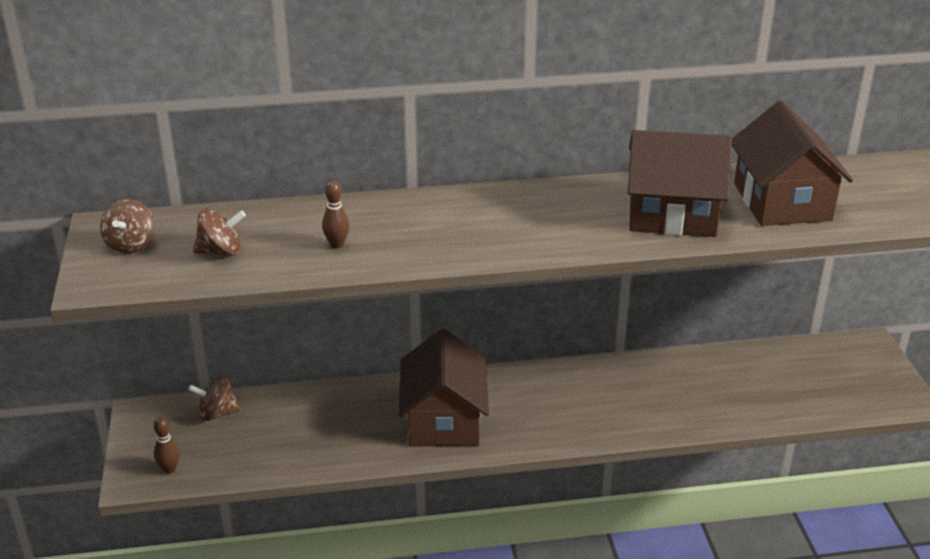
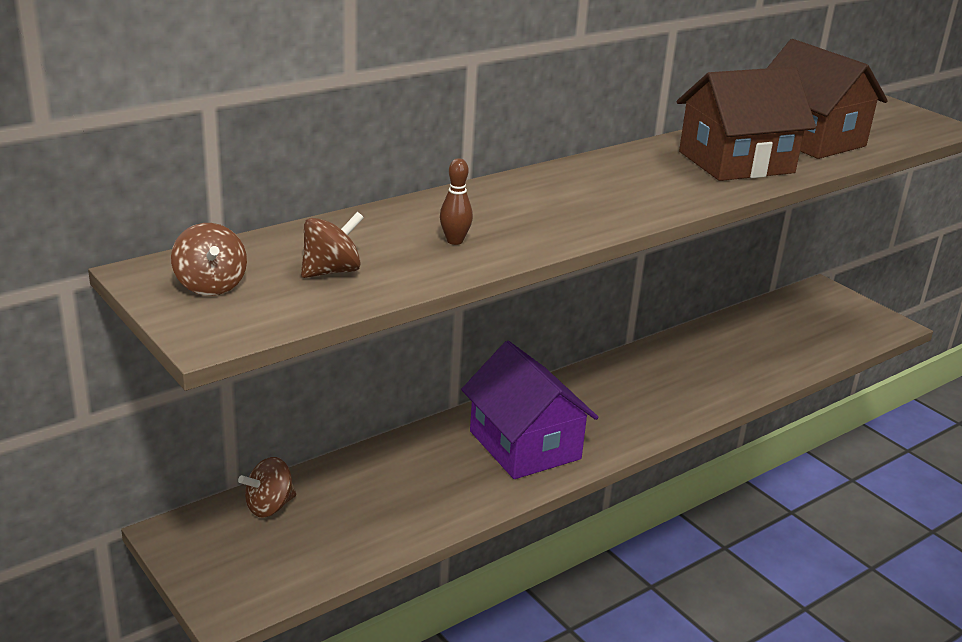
camera: 30 degrees left, 5 degrees down
brown bowling pin [154,417,180,474] -> none
brown house [399,329,489,447] -> purple house [461,341,598,479]

